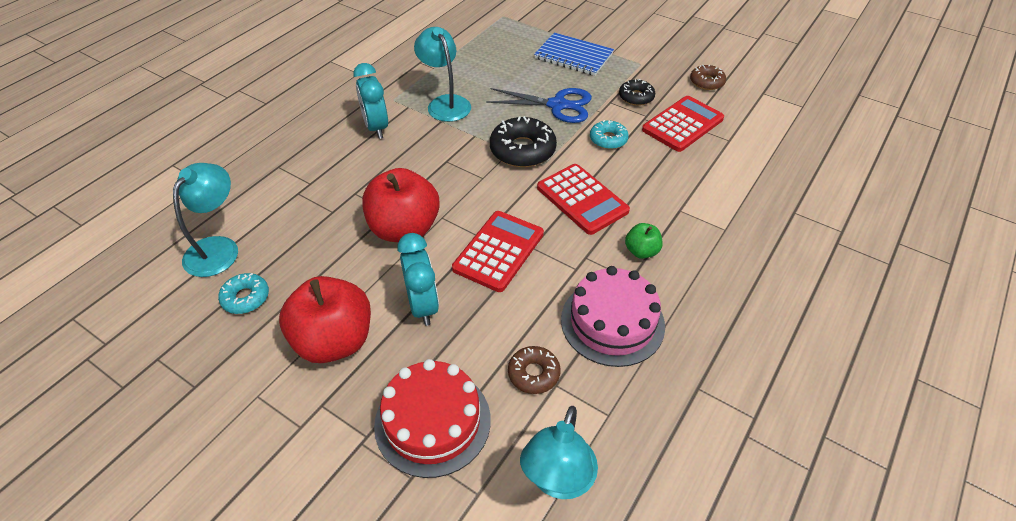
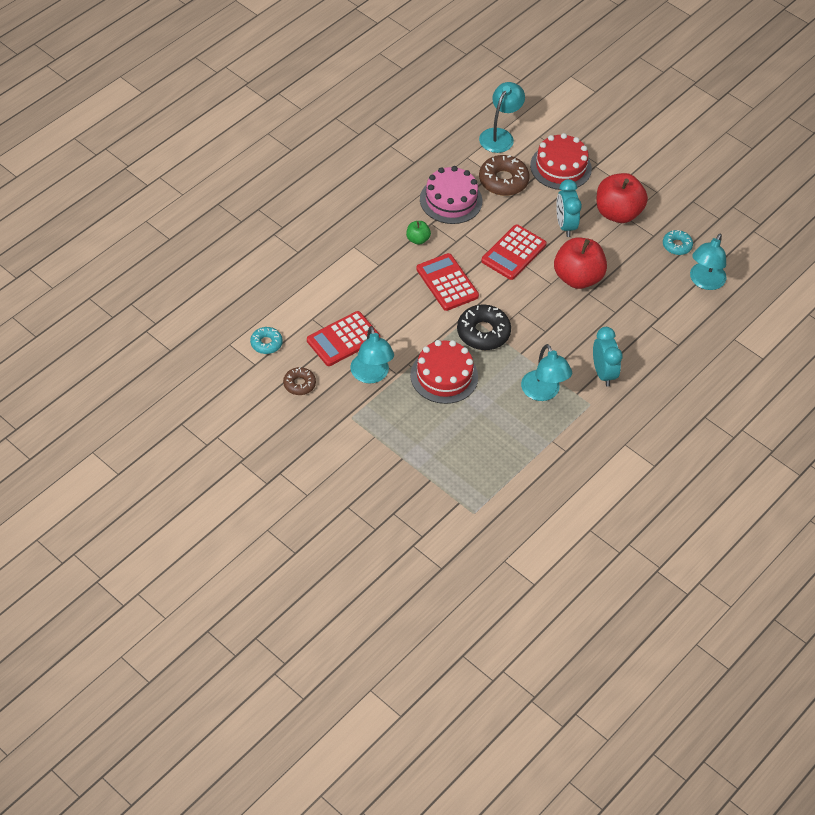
camera: 175 degrees left, 5 degrees up
blue scissors [486,88,592,123] -> red cake [410,340,478,404]
brown donut [508,346,561,394] -> brown donut [479,155,530,196], size x1.70
blue notebook [534,33,614,76] -> none
turquoise donut [590,120,629,149] -> turquoise donut moved to [250,327,283,354]
black donut [619,79,655,106] -> turquoise lamp [350,326,394,383]

